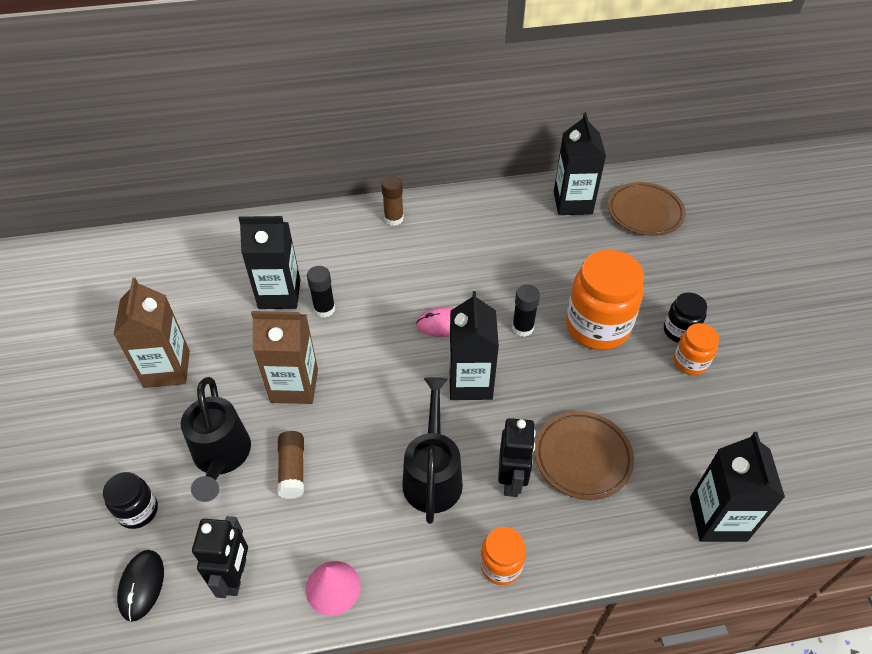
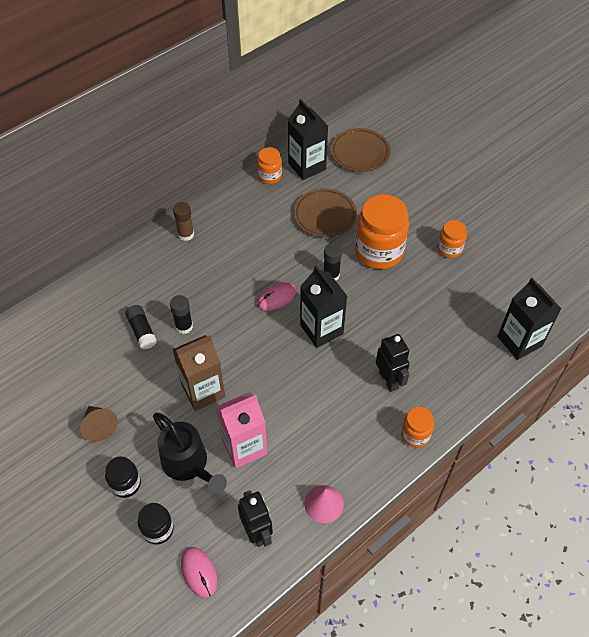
camera: 30 degrees left, 5 degrees up
brown carton [114,278,190,388] -> brown cone [80,406,118,442]
black mouse [117,550,164,622] -> pink mouse [181,547,217,598]
black carton [238,216,300,309] -> black glue stick [125,305,157,349]
brown glue stick [277,431,304,499] -> pink carton [216,392,267,468]
black watering can [402,377,463,524] -> none
brown plate [535,411,634,500] -> brown plate moved to [294,188,357,237]
black jar [664,292,707,343] -> black jar moved to [105,456,141,498]
none -> orange jar [257,147,282,184]

